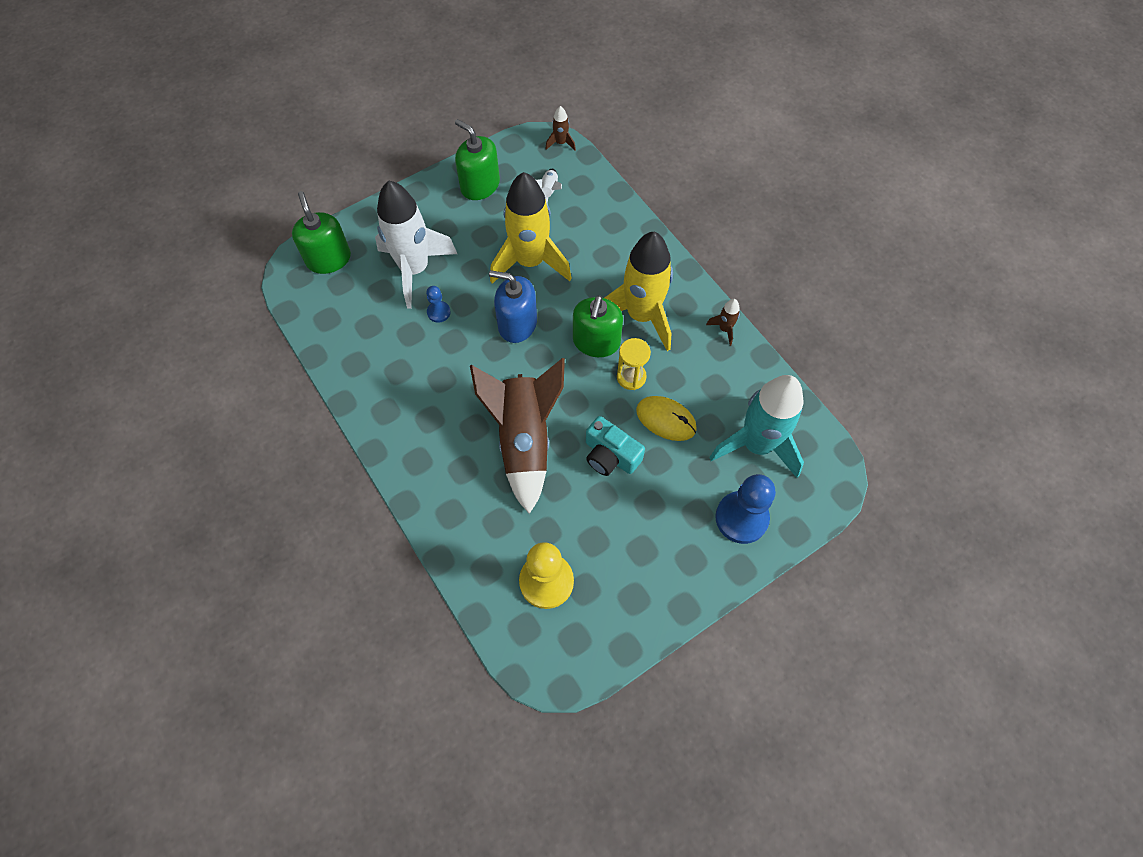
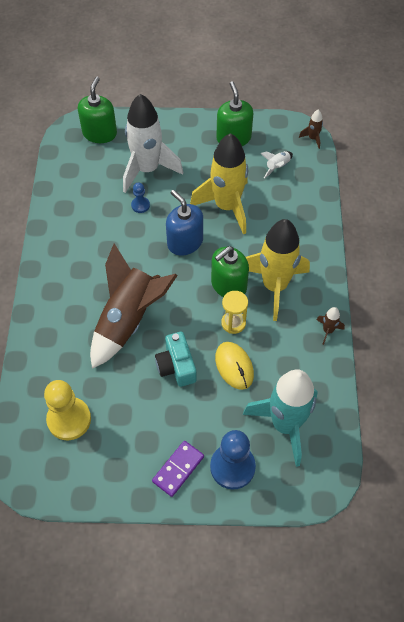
camera: 35 degrees right, 5 degrees down
none -> purple domino [152,441,204,497]

